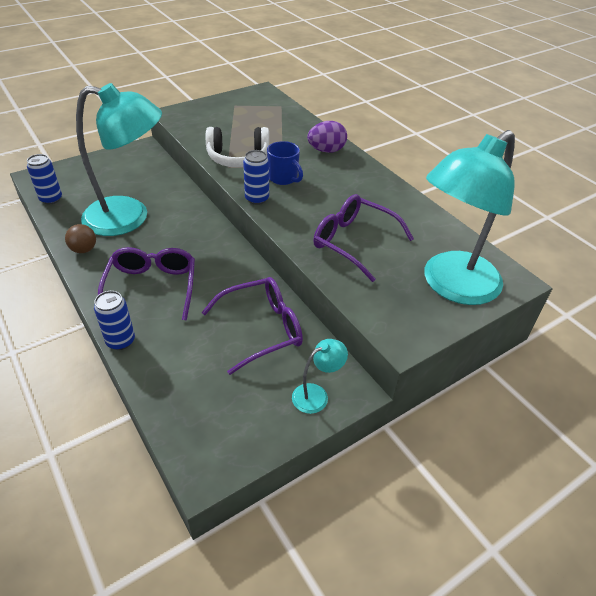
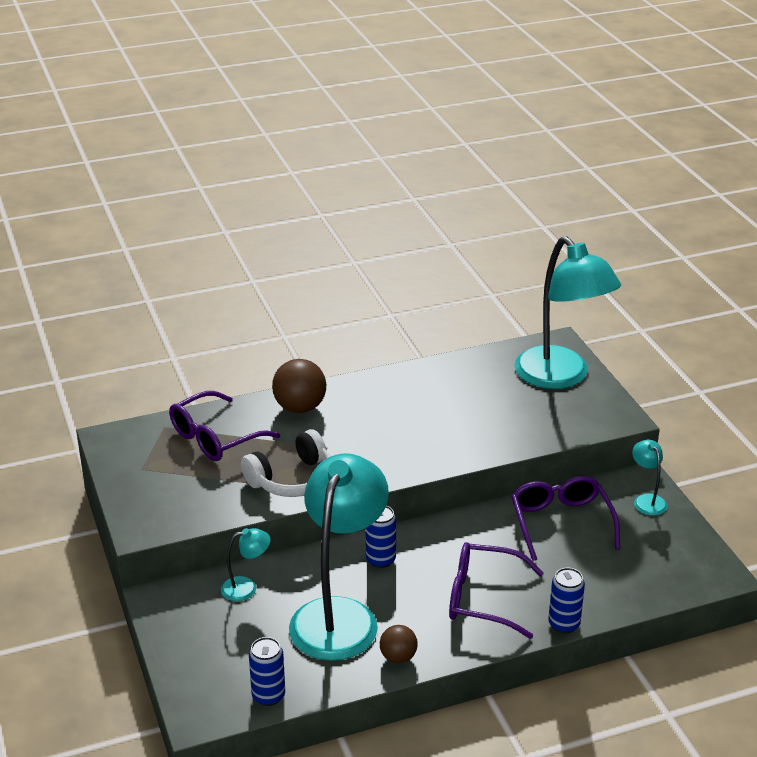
camera: 75 degrees left, 10 degrees down
white headphones [206,127,269,167] -> white headphones turned 45 degrees clockwise [241,429,331,497]
blue can [243,150,269,205] -> blue can moved to [365,506,396,568]
blue mug [267,141,303,185] -> none
purple egg [307,121,347,153] -> brown ball [272,359,326,413]
purple glasses [313,194,414,282] -> purple glasses moved to [169,391,280,461]
none -> turquoise lamp [221,528,270,601]

